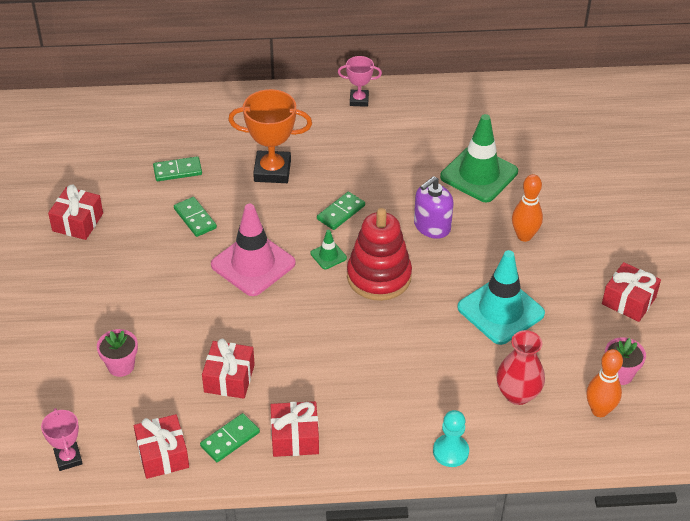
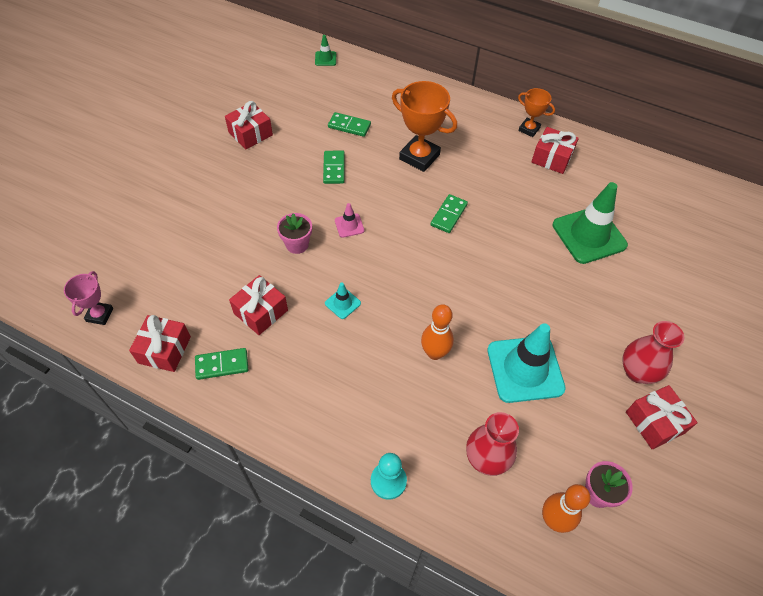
camera: 30 degrees right, 10 degrees up
pink flower pot [97,329,138,377] -> pink flower pot moved to [277,213,312,254]
pink traffic cone [211,204,296,296] -> pink traffic cone [335,203,364,238], size x0.44
red gift [271,401,319,457] -> red gift moved to [532,127,579,174]
green traffic cone [310,230,347,269] -> green traffic cone moved to [315,35,336,66]
green domino [317,192,365,230] -> green domino turned 45 degrees counterclockwise [430,194,468,233]
pink trophy [338,56,382,107] -> orange trophy [518,88,555,137]
red stacking toy [347,208,412,301] -> none
purple soap dispenser [414,176,454,239] -> none
orange bowling pin [512,174,543,242] -> orange bowling pin moved to [421,304,454,360]
none -> turquoise traffic cone [325,283,361,319]
none -> red vase [622,321,684,384]

